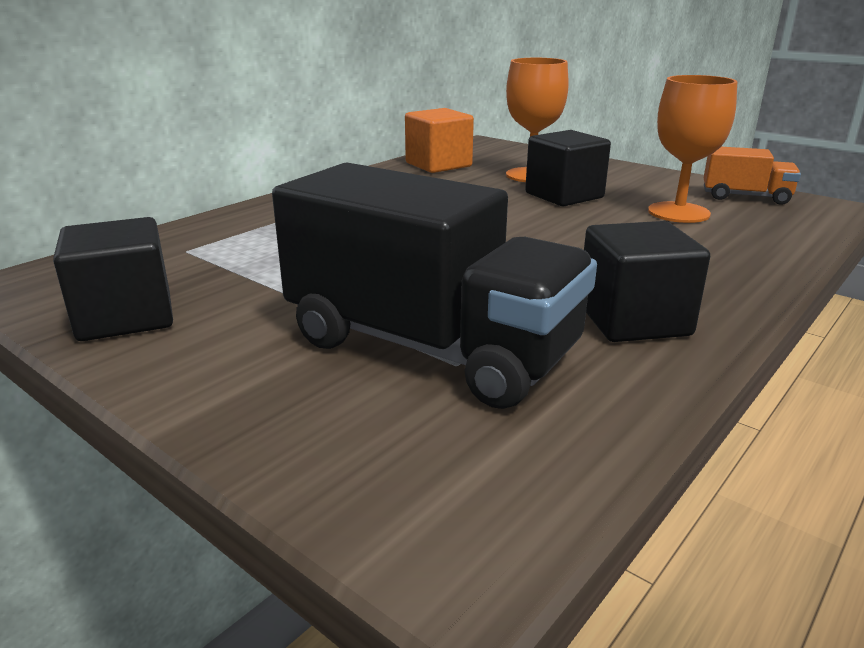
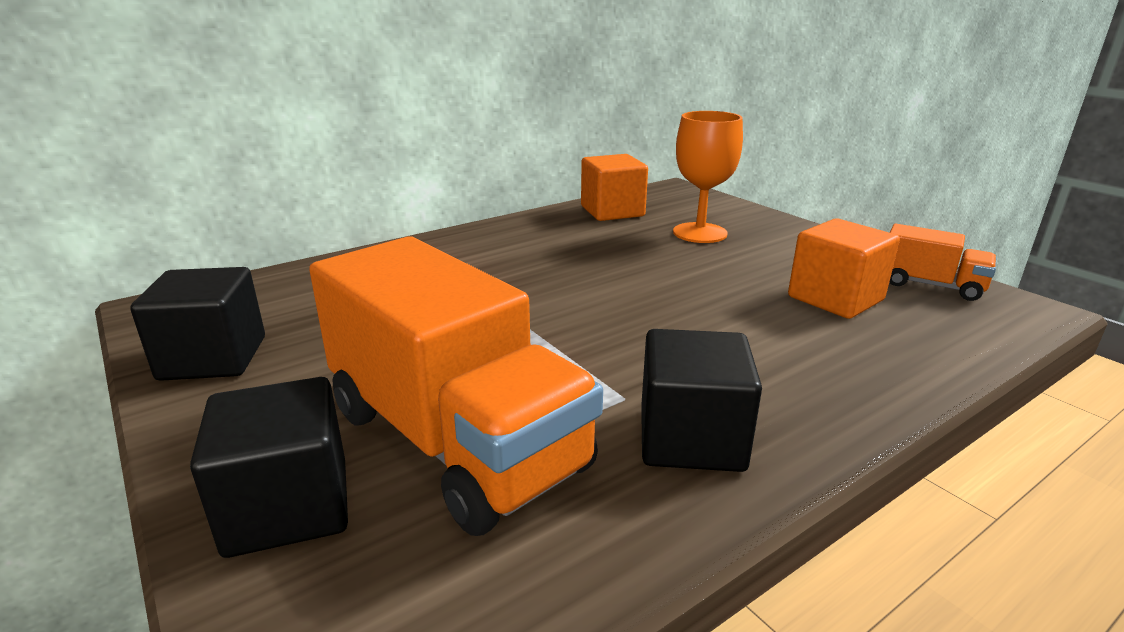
camera: 15 degrees right, 0 degrees up
black truck [272,162,597,409] -> orange truck [309,236,603,536]
black cube [525,130,611,206] -> black cube moved to [190,377,348,558]
orange goblet [648,75,737,223] -> orange cube [788,218,900,319]

